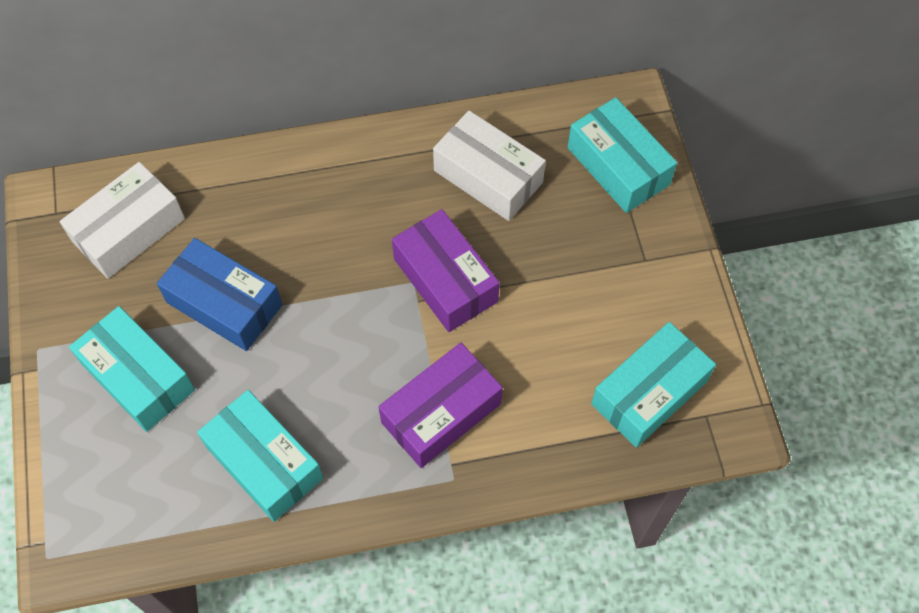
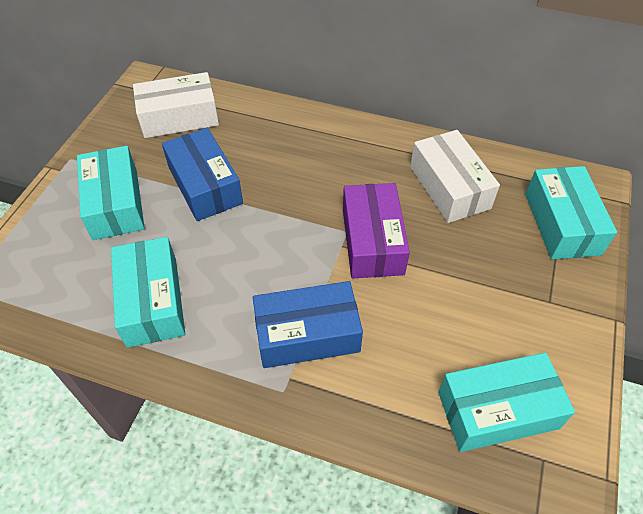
camera: 30 degrees right, 10 degrees down
purple box [378,343,503,468] -> blue box [253,281,363,368]

